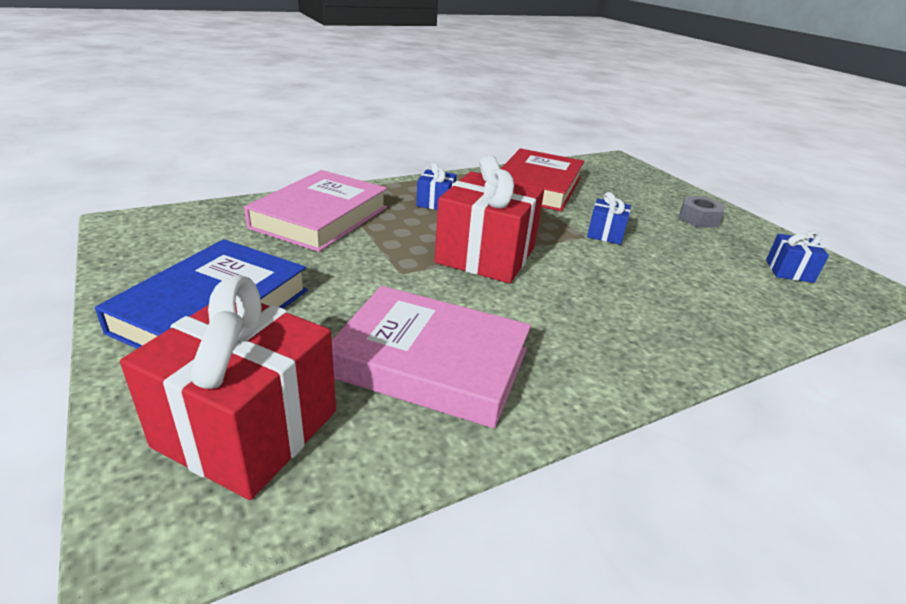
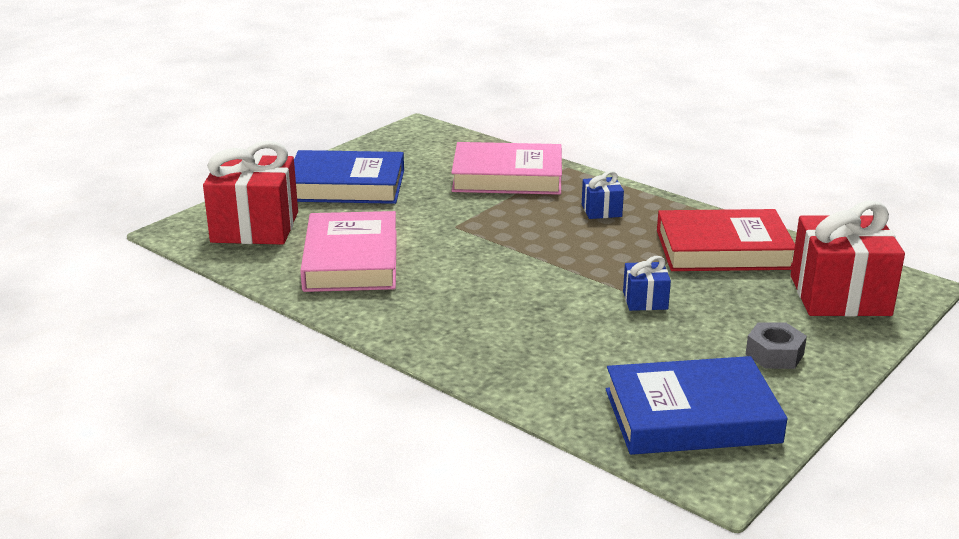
camera: 70 degrees right, 5 degrees down
red gift [435,155,544,283] -> red gift moved to [791,201,905,317]
blue gift [766,231,829,283] -> blue book [606,356,788,455]

